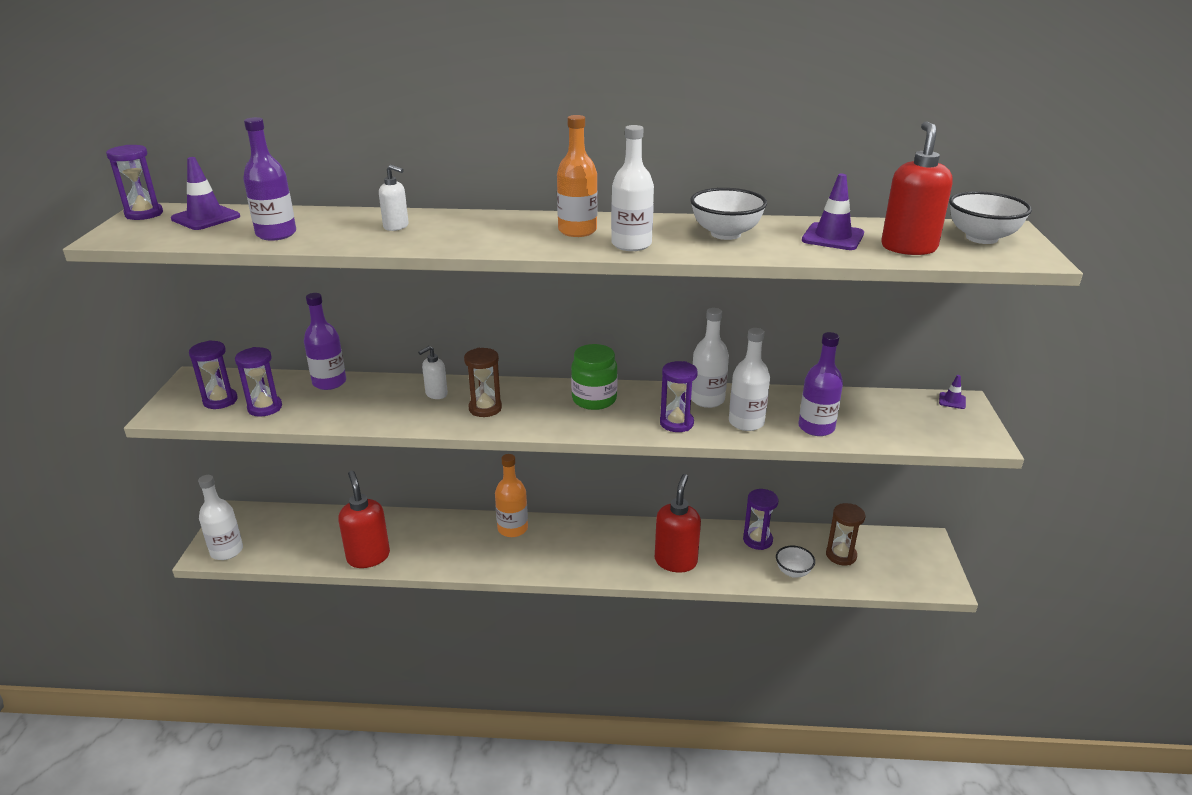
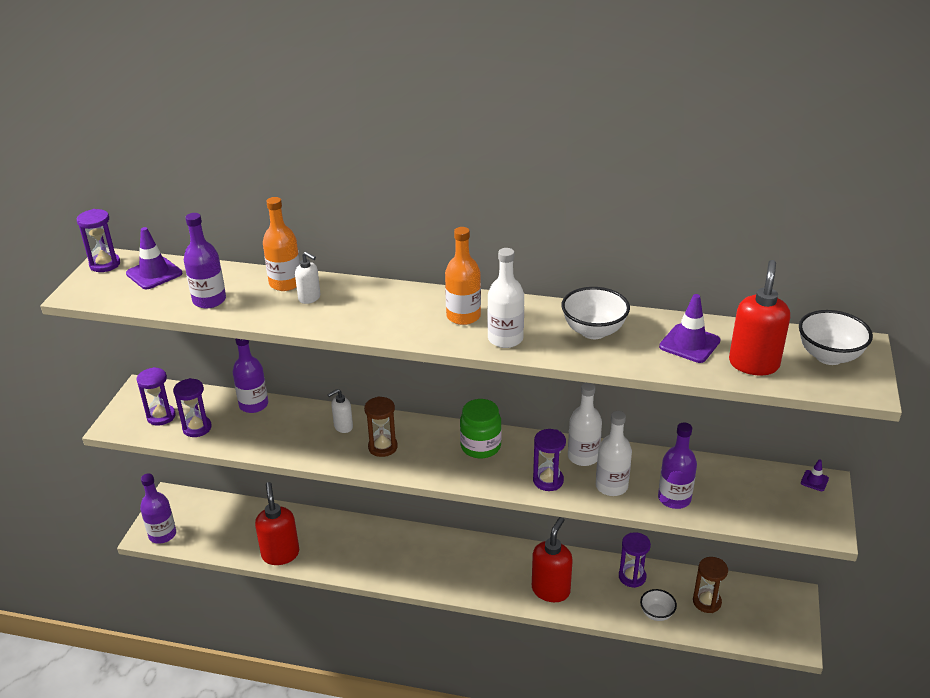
camera: 10 degrees right, 5 degrees up
white bottle [198,475,243,560] -> purple bottle [140,473,176,544]
orange bottle [495,454,528,537] -> orange bottle moved to [263,197,300,291]

